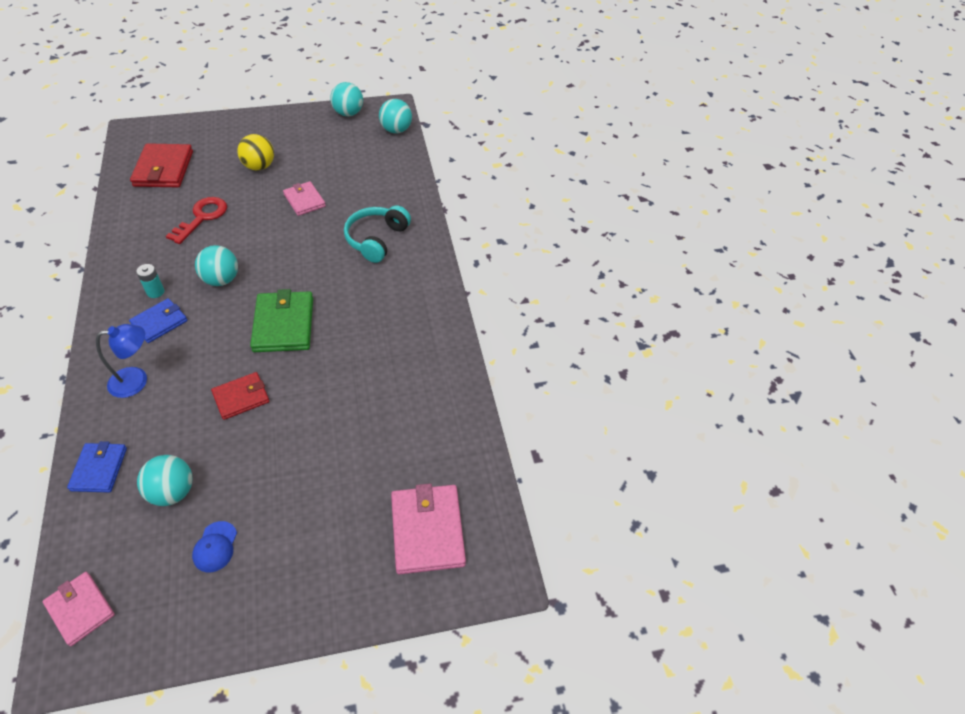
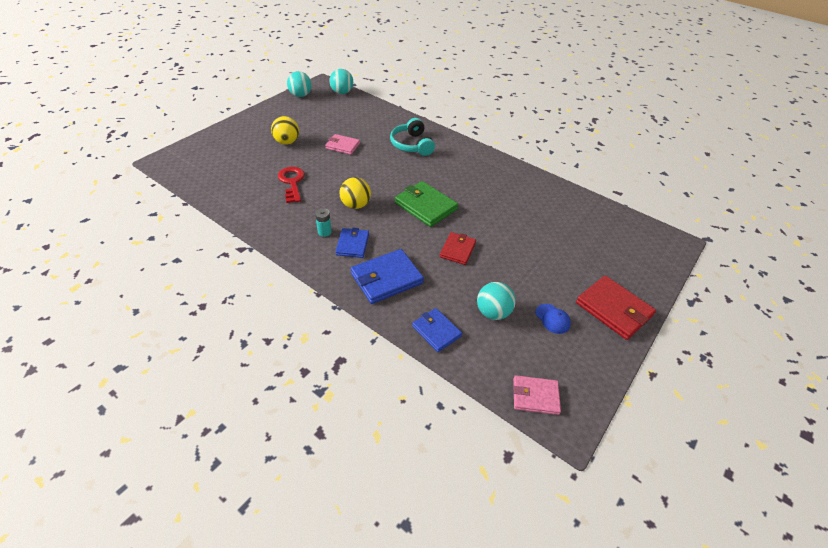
camera: 40 degrees left, 5 degrees down
blue lamp [96,324,147,398] -> blue wallet [351,249,424,304]
red wallet [130,143,193,187] -> red wallet moved to [576,275,656,340]
turquoise ball [195,245,238,286] -> yellow ball [340,177,371,209]
pink wallet [391,483,466,574] -> none

